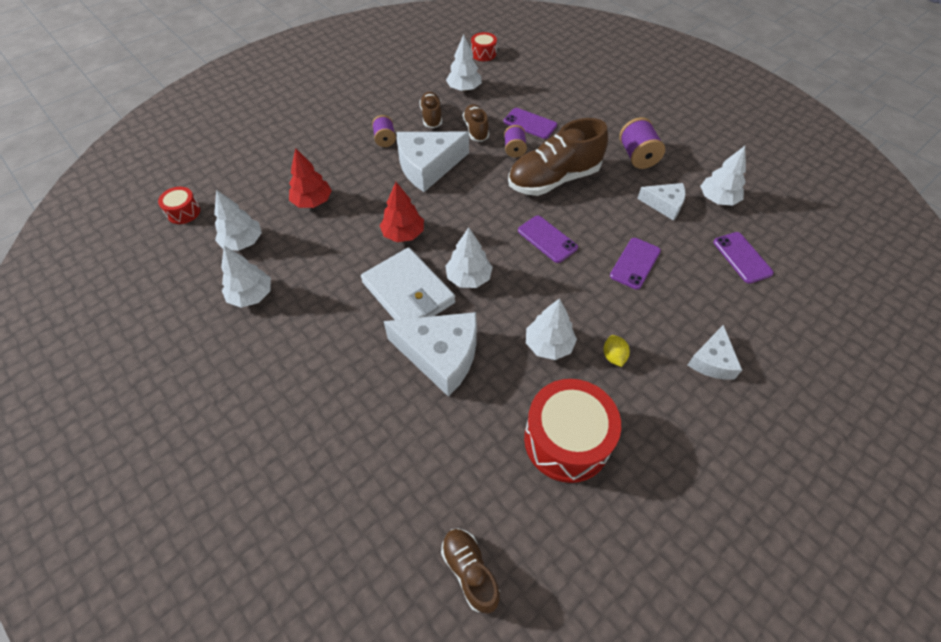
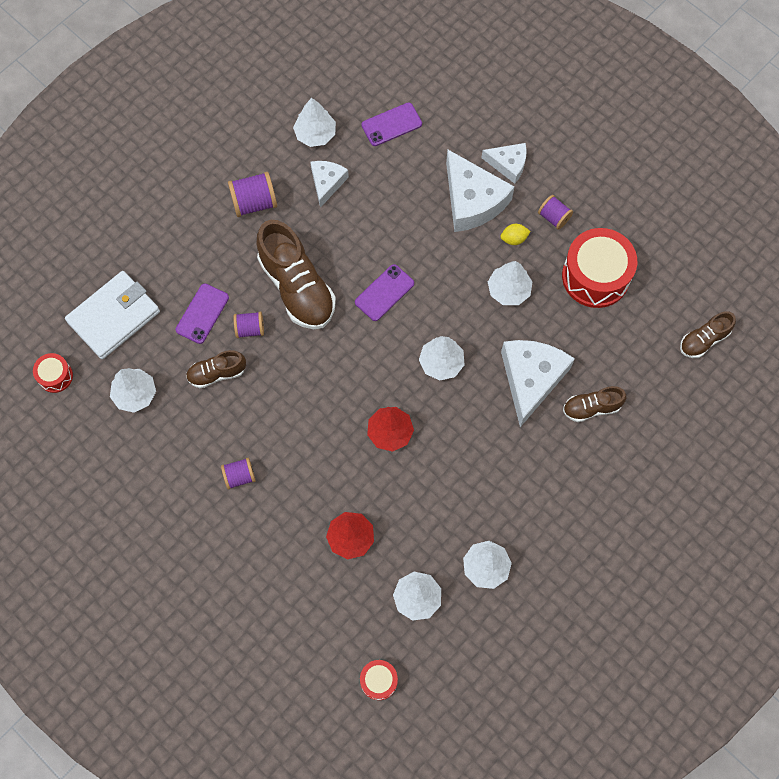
camera: 95 degrees left, 15 degrees up
white wallet [361,248,455,320] -> white wallet moved to [65,271,160,359]
white cheese [397,132,469,192] -> white cheese moved to [446,149,514,232]
brown shoe [419,92,442,128] -> brown shoe moved to [563,386,626,422]
purple phone [610,238,661,290] -> none
none -> purple spool [538,195,573,230]

